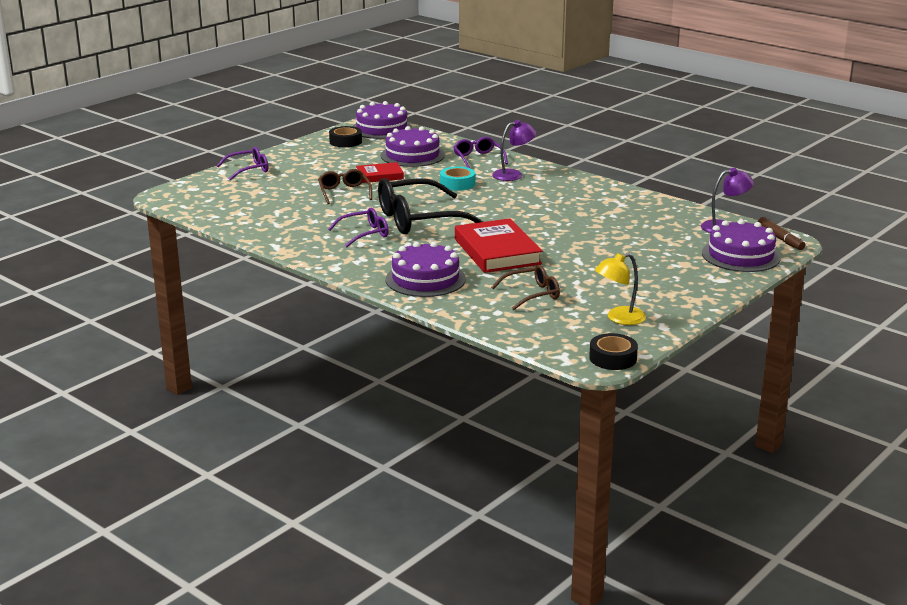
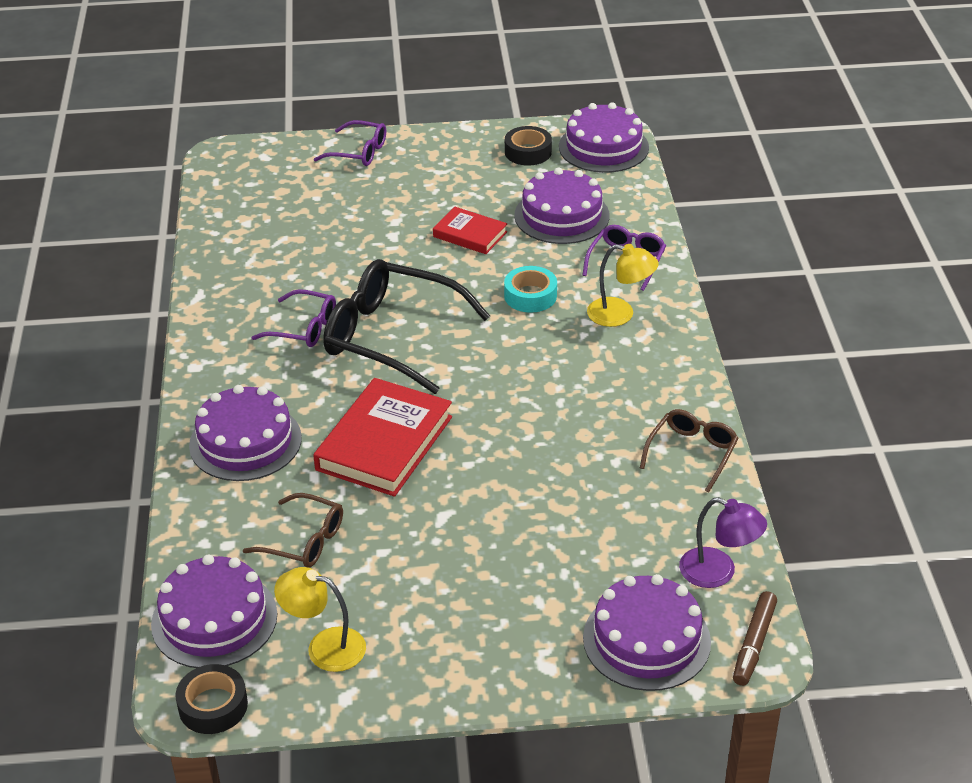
camera: 45 degrees right, 15 degrees up
brown glasses [318,169,372,204] -> brown glasses moved to [640,409,739,493]
purple lamp [492,120,536,181] -> yellow lamp [587,244,659,327]
none -> purple cake [151,555,277,668]

